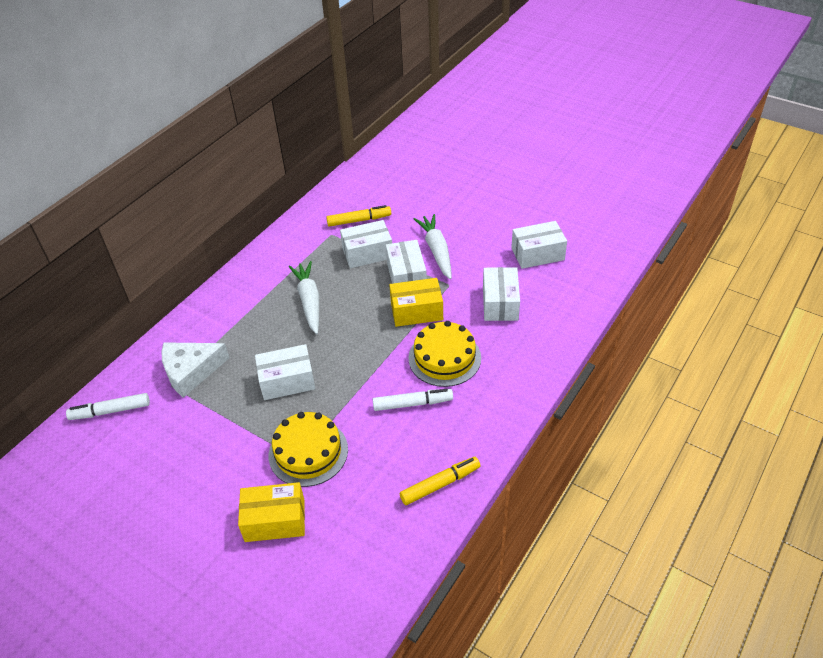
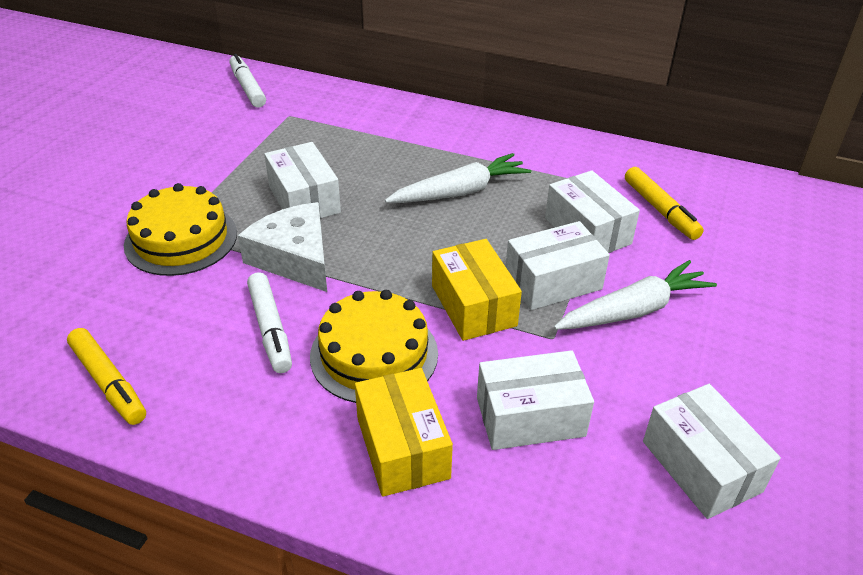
camera: 75 degrees right, 5 degrees down
white cheese [161,342,229,398] -> white cheese moved to [238,202,327,292]
yellow box [238,482,305,542] -> yellow box moved to [355,368,453,497]

